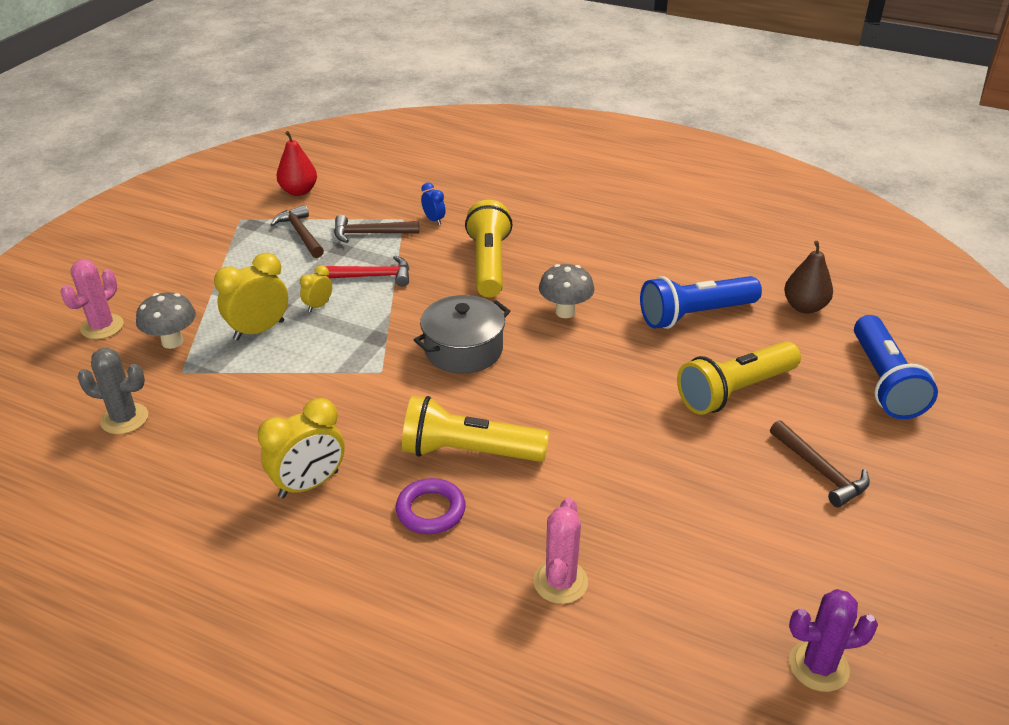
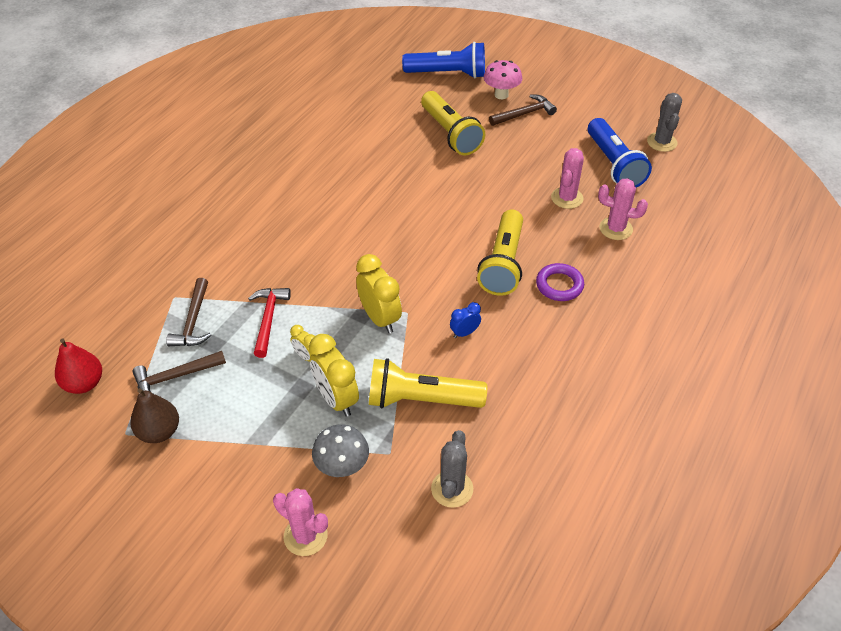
camera: 85 degrees left, 10 degrees up
yellow clock [258,398,345,498] -> yellow clock moved to [356,254,402,333]
grey pot [414,295,510,374] -> none
blue clock [421,183,445,225] -> blue clock moved to [450,302,481,338]
yellow flashlight [465,200,513,297] -> yellow flashlight moved to [369,358,487,408]
grey mushroom [539,264,595,318] -> none
blue flashlight [640,276,762,329] -> blue flashlight moved to [588,118,652,188]
brown pear [784,241,833,313] -> brown pear moved to [130,388,179,443]
purple cactus [789,589,878,692] -> grey cactus [647,93,682,152]
none -> pink mushroom [483,60,522,99]
none -> pink cactus [551,148,584,209]

